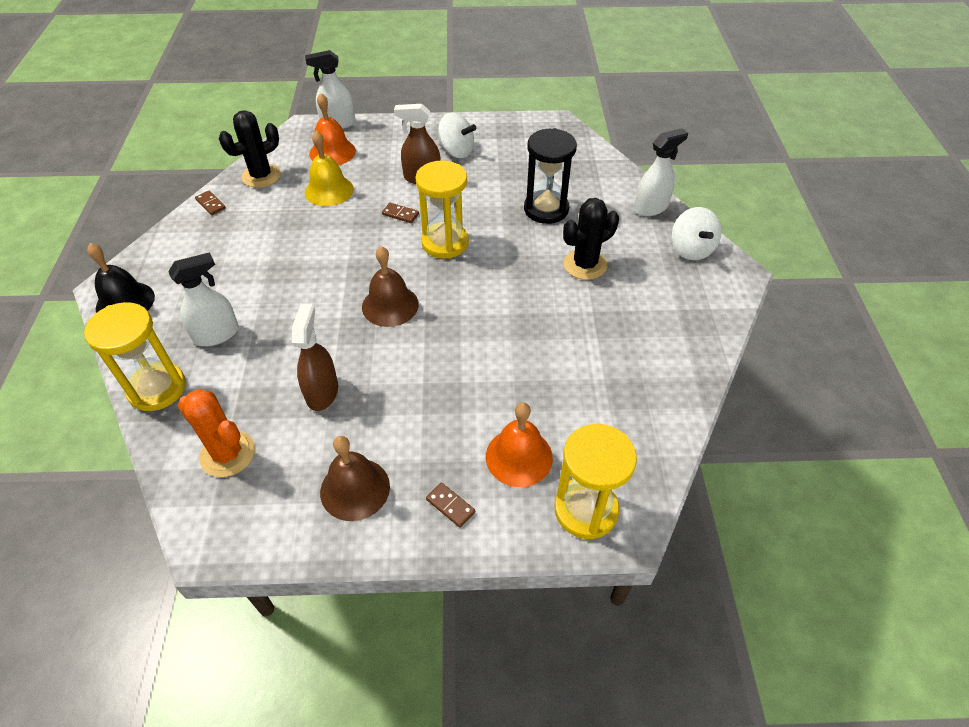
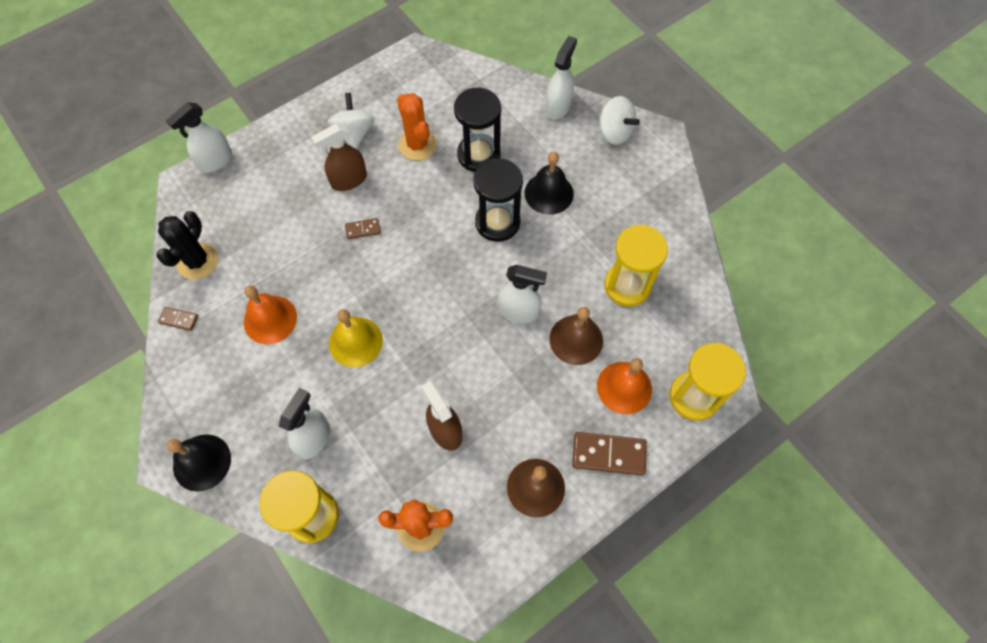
camera: 35 degrees left, 15 degrees up
yellow bell [305,131,354,206] -> yellow bell moved to [329,309,383,367]
orange bell [310,93,356,165] -> orange bell moved to [244,285,297,344]
brown bell [362,246,419,327] -> brown bell moved to [549,307,603,365]
yellow hourglass [415,160,469,259] -> yellow hourglass moved to [604,225,668,307]
brown domino [426,483,475,528] -> brown domino [572,432,647,476], size x1.87
white spinning top [438,112,476,158] -> white spinning top turned 90 degrees counterclockwise [327,93,375,149]
black cactus [563,198,619,280] -> black bell [524,151,574,215]
none -> orange cactus [397,93,437,161]
none -> black hourglass [473,158,523,242]
none -> white spray bottle [498,265,547,323]

